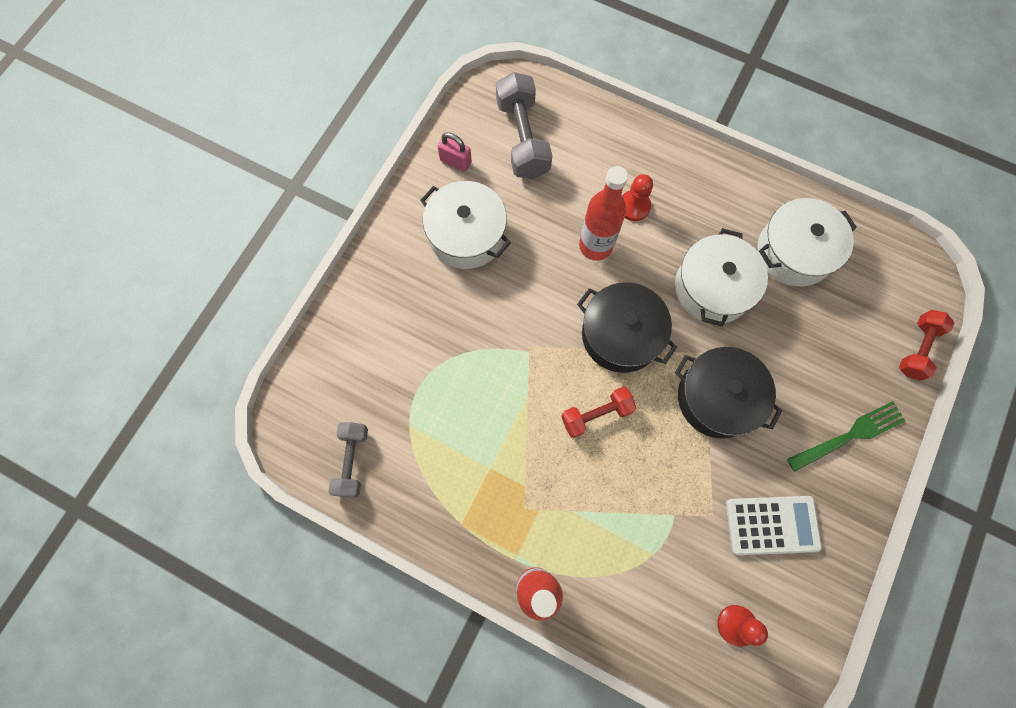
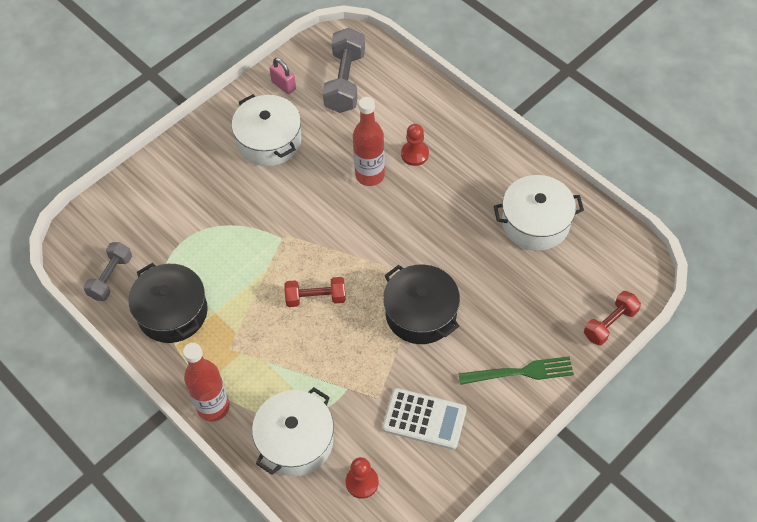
camera: 20 degrees right, 15 degrees down
black pot [577,282,677,373] -> black pot moved to [129,263,208,343]
white pot [675,228,768,327] -> white pot moved to [252,387,334,476]

